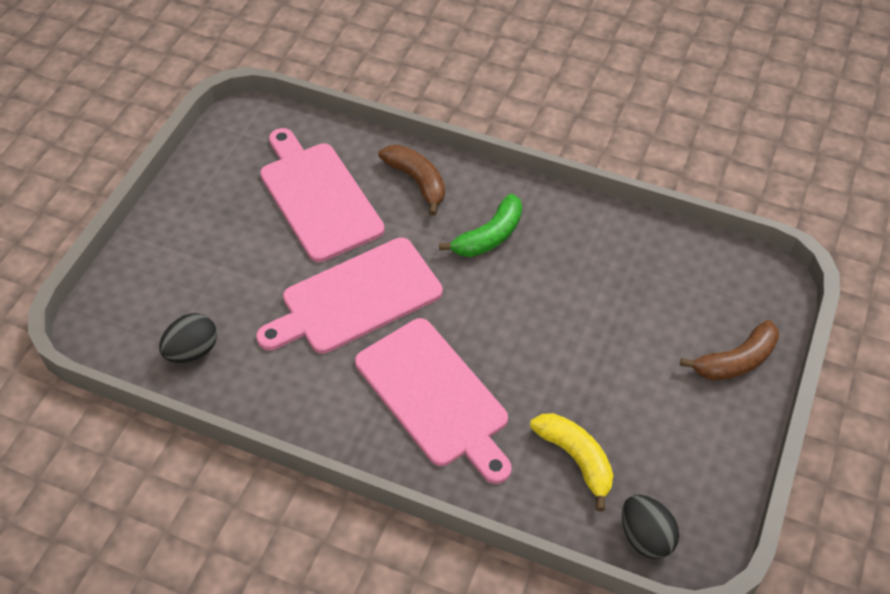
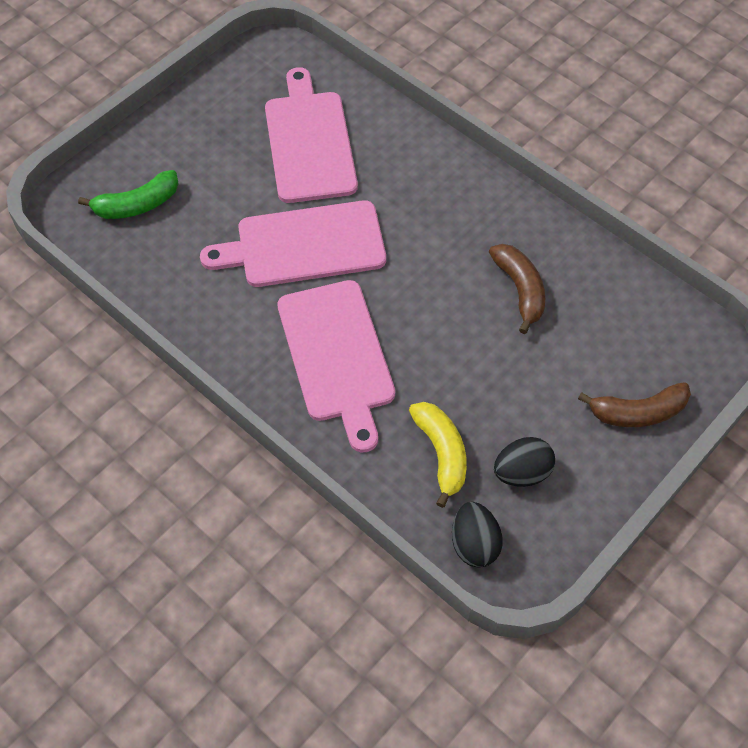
camera: 20 degrees right, 5 degrees up
black egg [159,313,217,363] -> black egg moved to [494,437,555,487]
brown banana [378,145,445,216] -> brown banana moved to [489,244,545,334]
green banana [439,194,522,257] -> green banana moved to [78,170,179,219]

